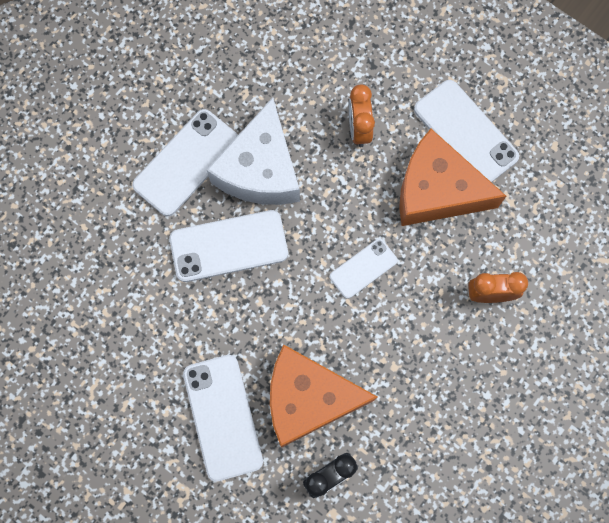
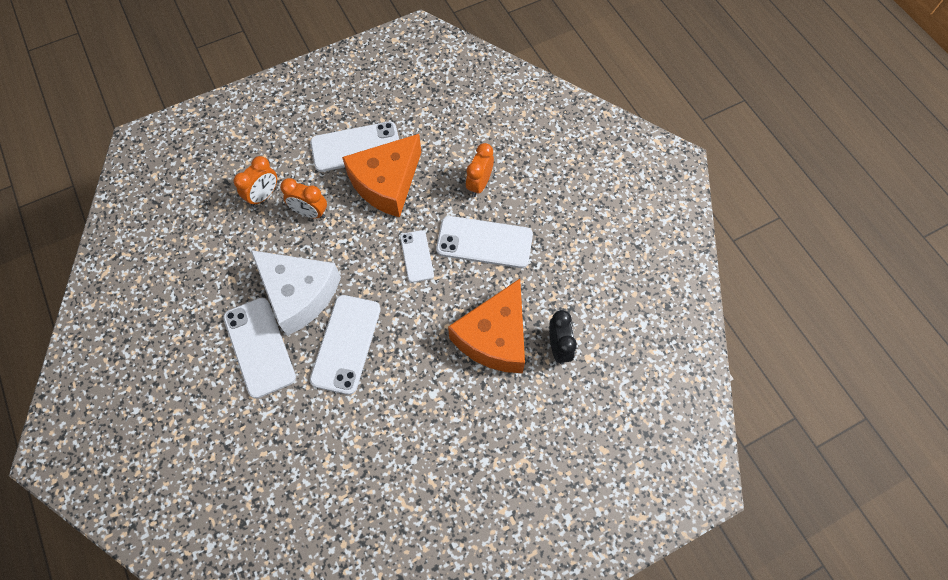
camera: 65 degrees left, 10 degrees down
white phone [183,355,263,482] -> white phone moved to [436,216,533,268]
none -> orange clock [233,156,277,207]

